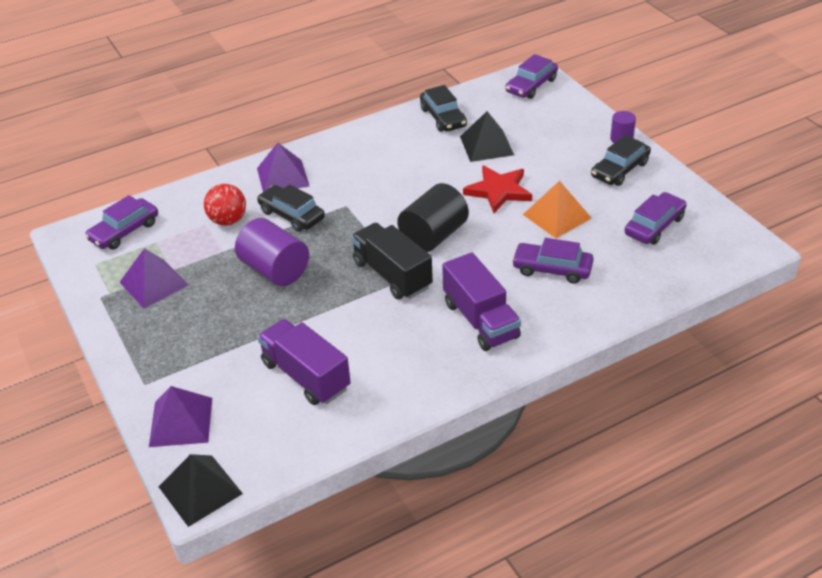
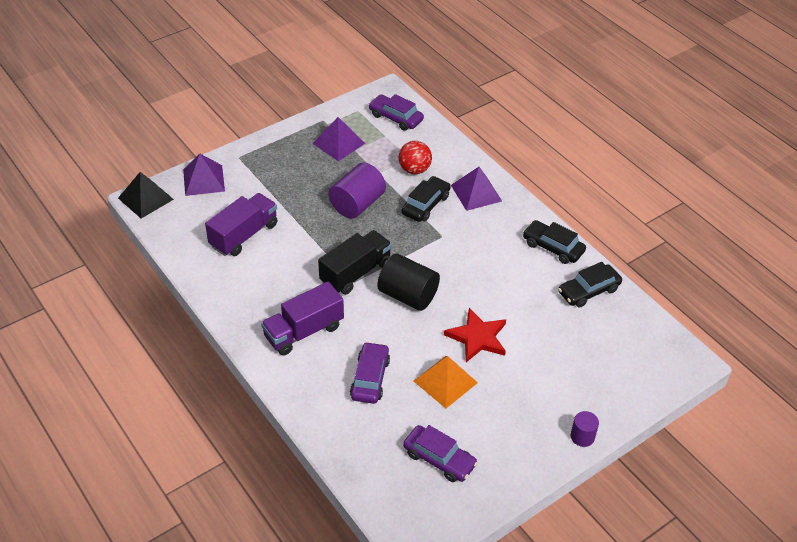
camera: 80 degrees right, 5 degrees up
black pyramid [460,111,514,162] -> none
purple car [505,54,558,99] -> none
black car [591,135,651,186] -> black car moved to [523,220,586,264]

